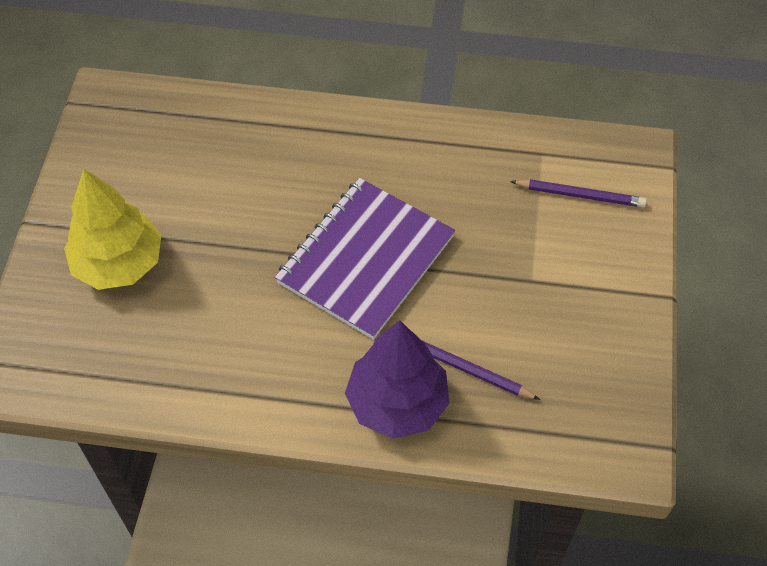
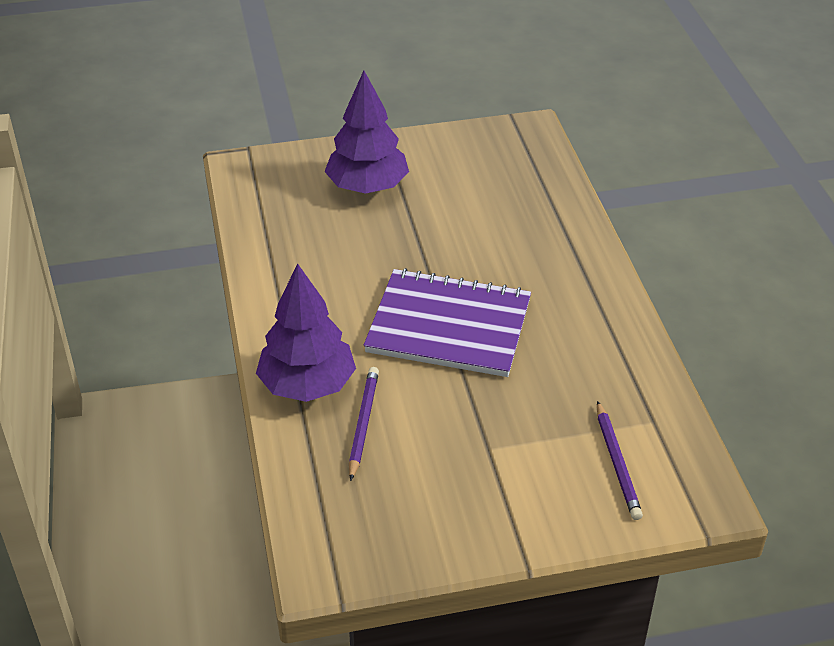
camera: 70 degrees right, 15 degrees down
yellow tree [64,169,162,290] -> purple tree [324,71,409,194]

